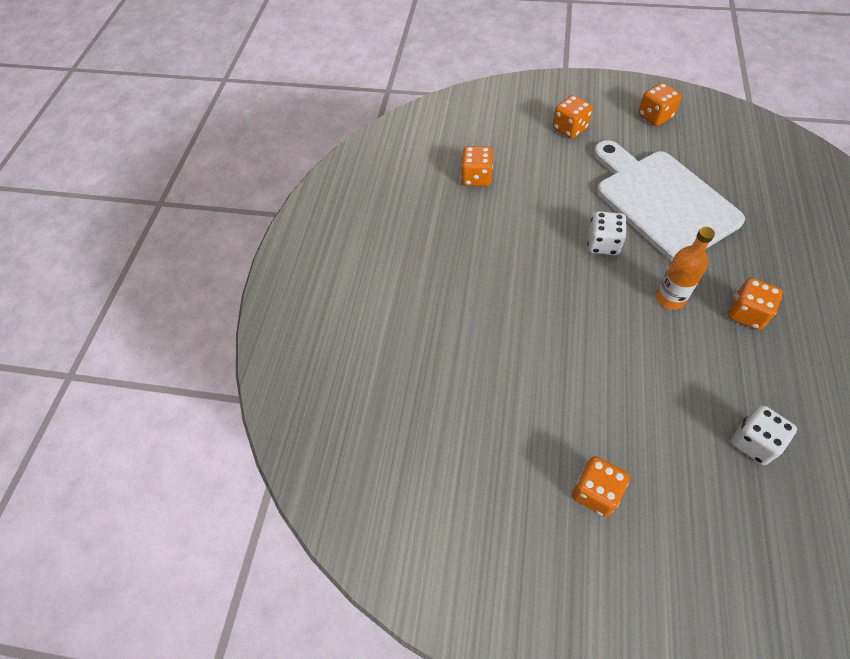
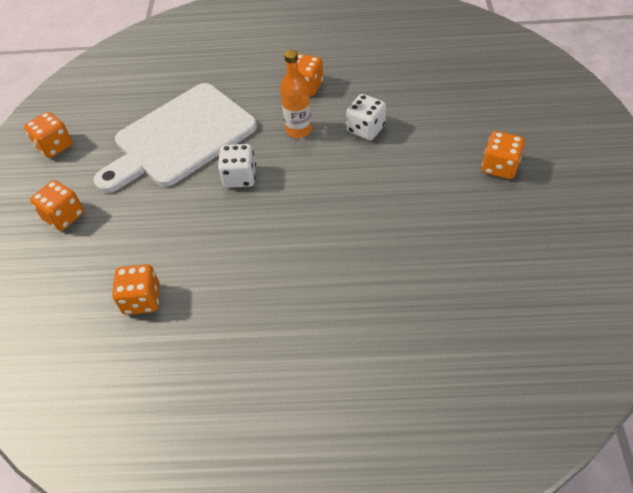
camera: 100 degrees left, 5 degrees down
white dice [731,405,797,465] -> white dice moved to [346,94,386,140]

